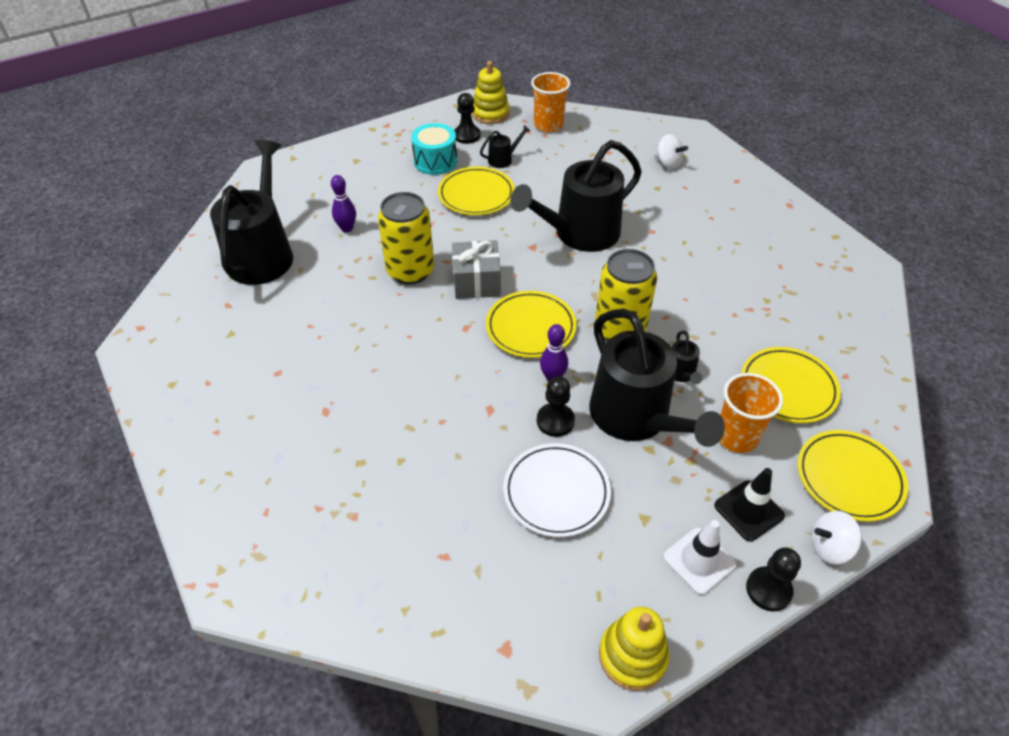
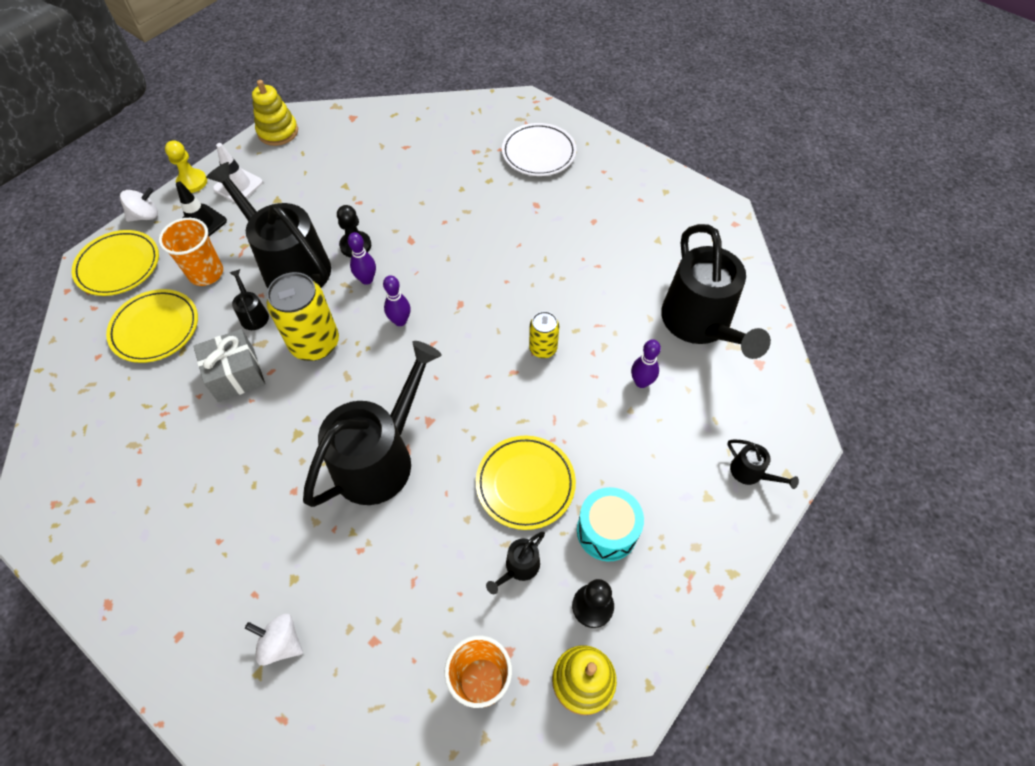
camera: 160 degrees right, 10 degrees up
yellow can [378,192,434,284] -> yellow can [529,311,559,358], size x0.55
grey gift [452,240,501,299] -> grey gift moved to [193,329,265,402]
yellow plate [486,291,576,358] -> purple bowling pin [383,275,411,326]
white plate [503,443,611,537] -> white plate moved to [502,123,577,176]
black pawn [746,547,801,612] -> yellow pawn [165,140,207,193]
none -> black watering can [727,439,799,489]

